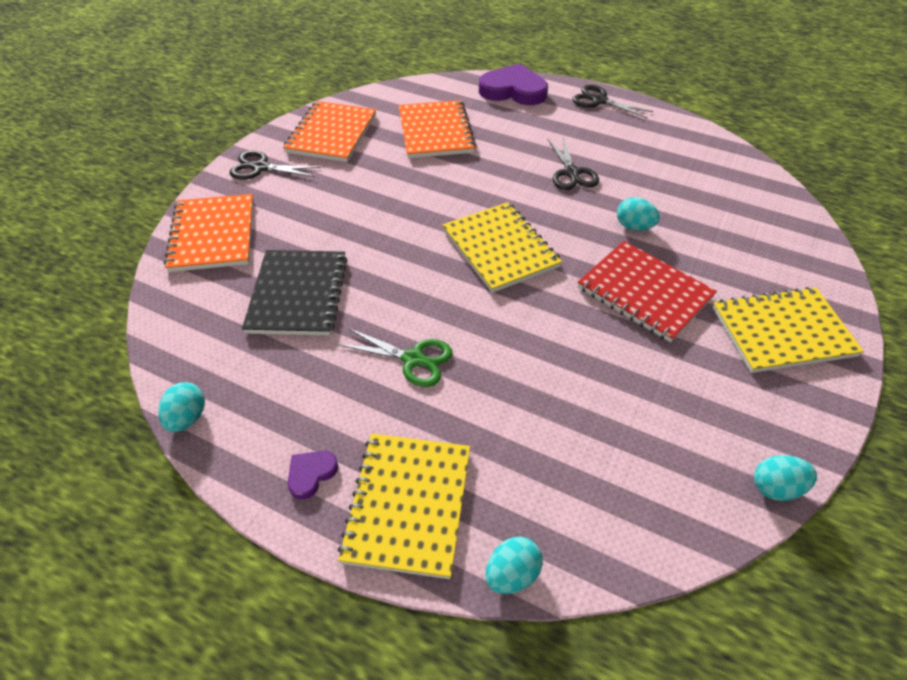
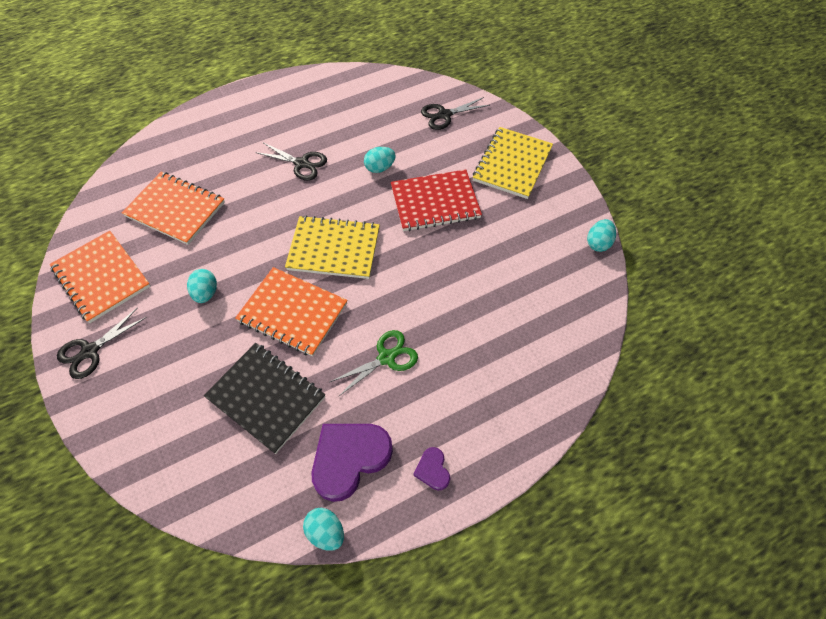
camera: 55 degrees left, 10 degrees up
orange notebook [164,194,253,272] -> orange notebook moved to [235,267,347,357]
yellow notebook [338,434,470,579] -> none
purple heart [479,63,548,105] -> purple heart moved to [312,424,393,502]
turquoise egg [485,537,543,594] -> turquoise egg moved to [187,269,217,303]
black scissors [572,85,653,119] -> black scissors moved to [421,97,490,130]

